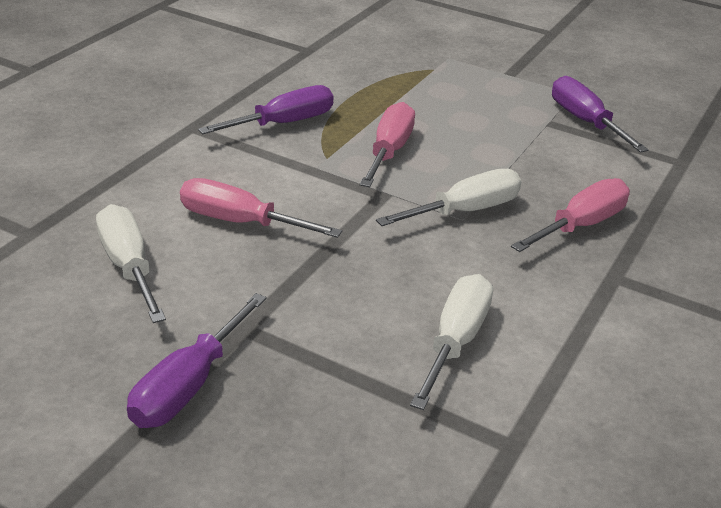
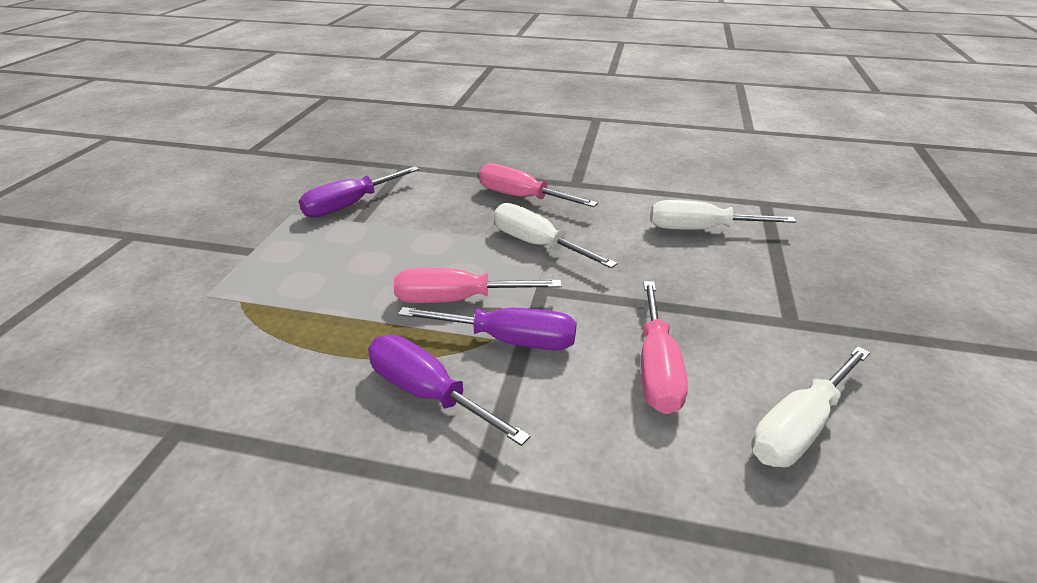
camera: 105 degrees left, 0 degrees up
purple screwdriver [127,293,267,428] -> purple screwdriver moved to [399,307,577,351]

